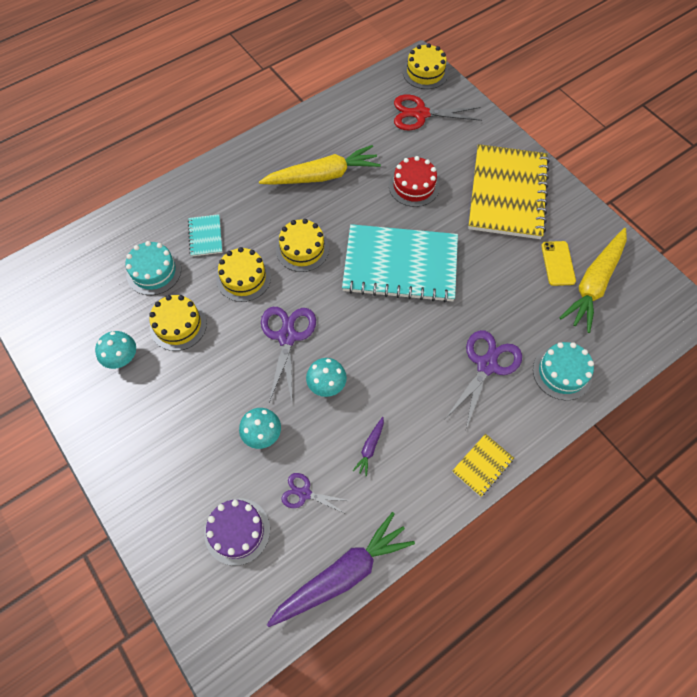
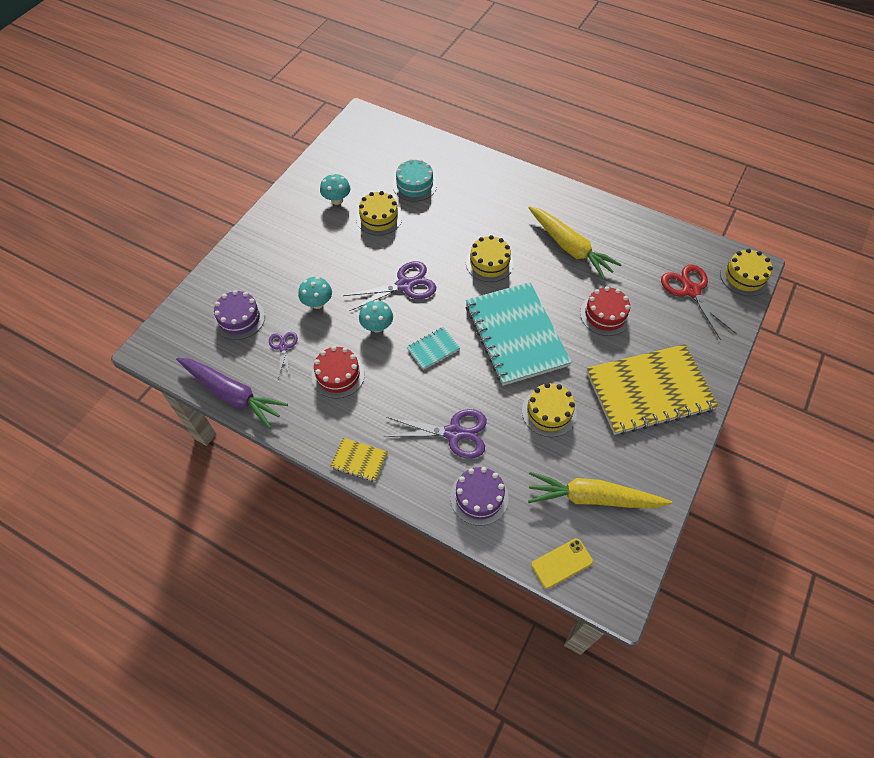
camera: 65 degrees right, 5 degrees down
turquoise notebook [188,214,222,257] -> turquoise notebook moved to [407,327,460,370]
yellow cake [216,247,271,302] -> yellow cake moved to [522,383,577,437]
purple carrot [353,417,384,476] -> red cake [312,346,365,399]
turquoise cake [533,342,594,400] -> purple cake [450,467,509,526]
yellow phone [541,241,576,286] -> yellow phone moved to [531,538,593,589]

